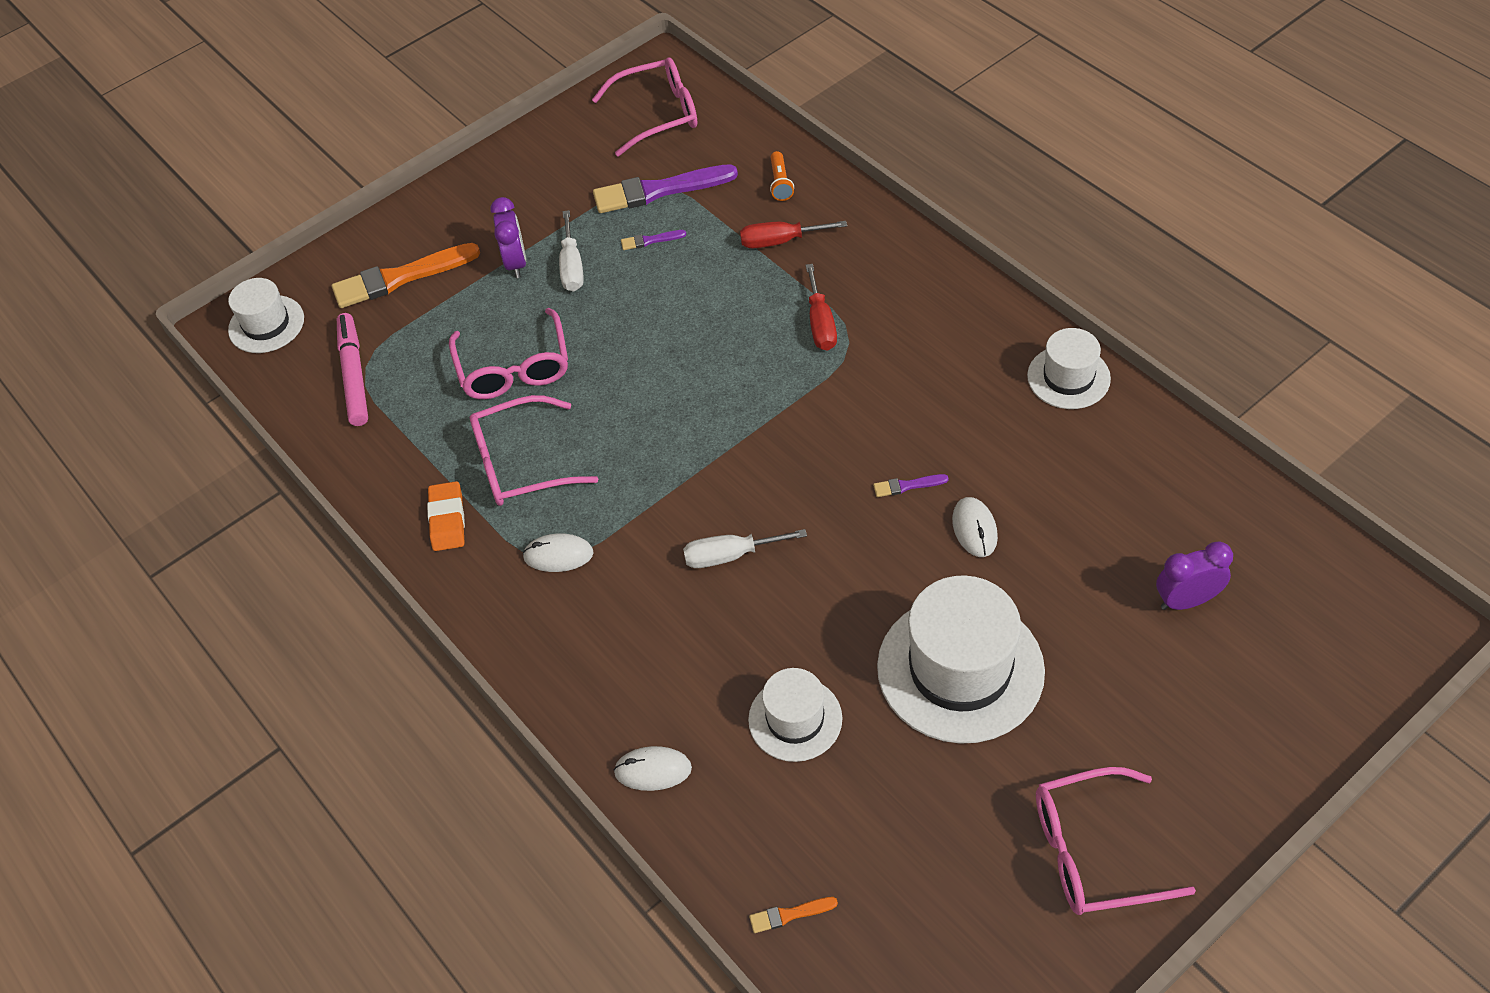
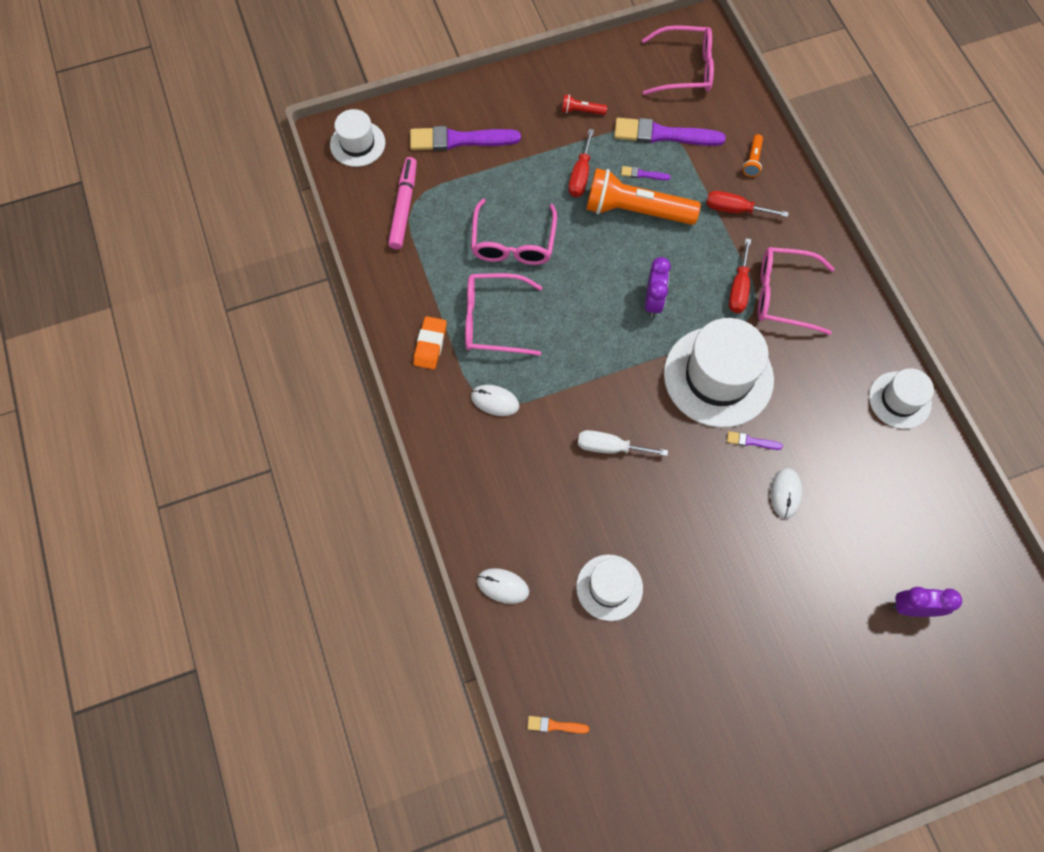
camera: 15 degrees right, 15 degrees up
orange brush [332,243,480,308] -> purple brush [410,126,521,151]
purple clock [491,197,526,278] -> purple clock moved to [645,257,671,318]
white screwdriver [559,210,584,292] -> red screwdriver [569,129,594,197]
white hat [877,575,1045,744] -> white hat moved to [664,318,774,428]
pink glasses [1036,767,1196,915] -> pink glasses moved to [758,247,835,335]
none -> red flashlight [562,94,607,115]
none -> orange flashlight [586,168,701,225]

